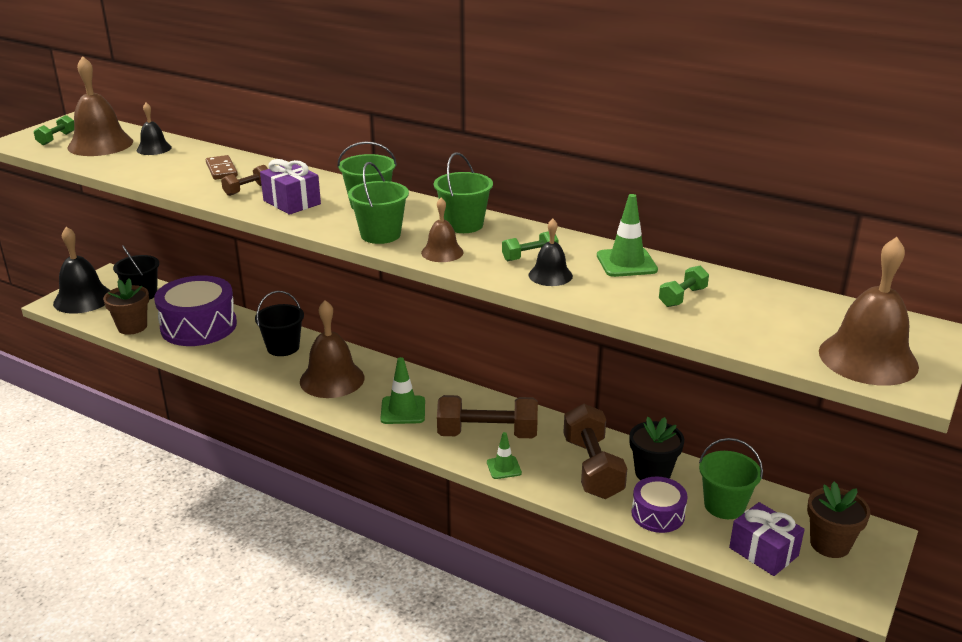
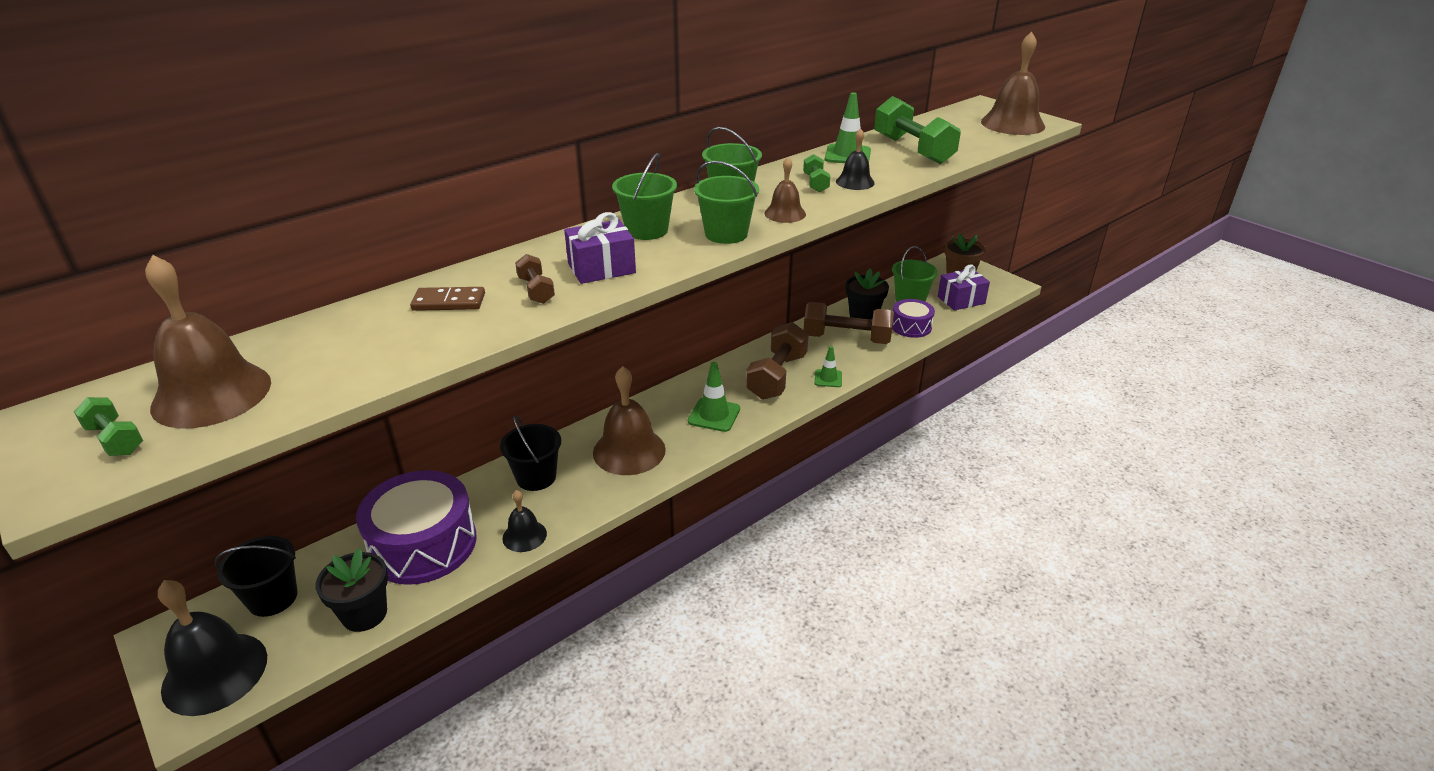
camera: 70 degrees left, 5 degrees up
brown flower pot [103,278,149,335] -> black flower pot [315,548,388,632]
black bell [137,103,172,155] -> black bell moved to [502,490,547,552]
green dumbbell [659,266,709,307] -> green dumbbell [874,96,961,164], size x2.08

